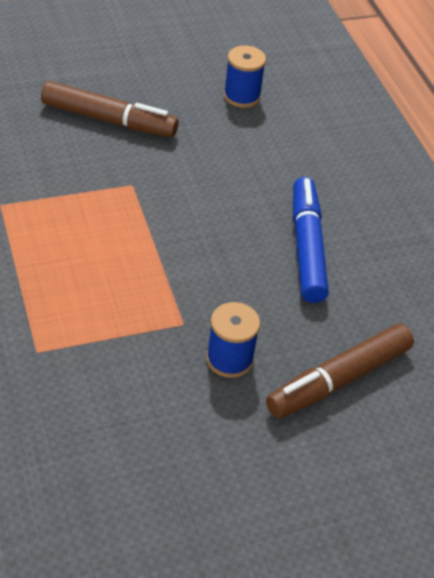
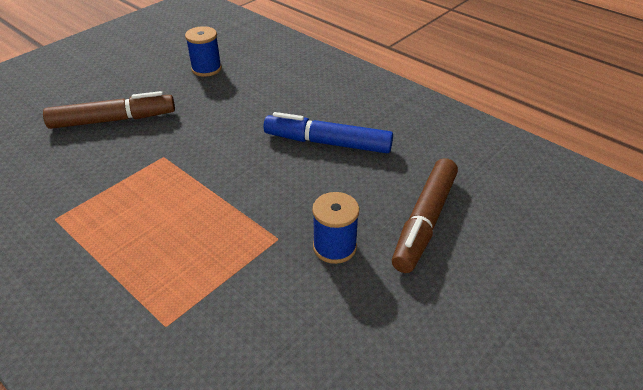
camera: 25 degrees left, 5 degrees down
blue marker [293,177,329,303] -> blue marker turned 45 degrees counterclockwise [263,112,393,153]

